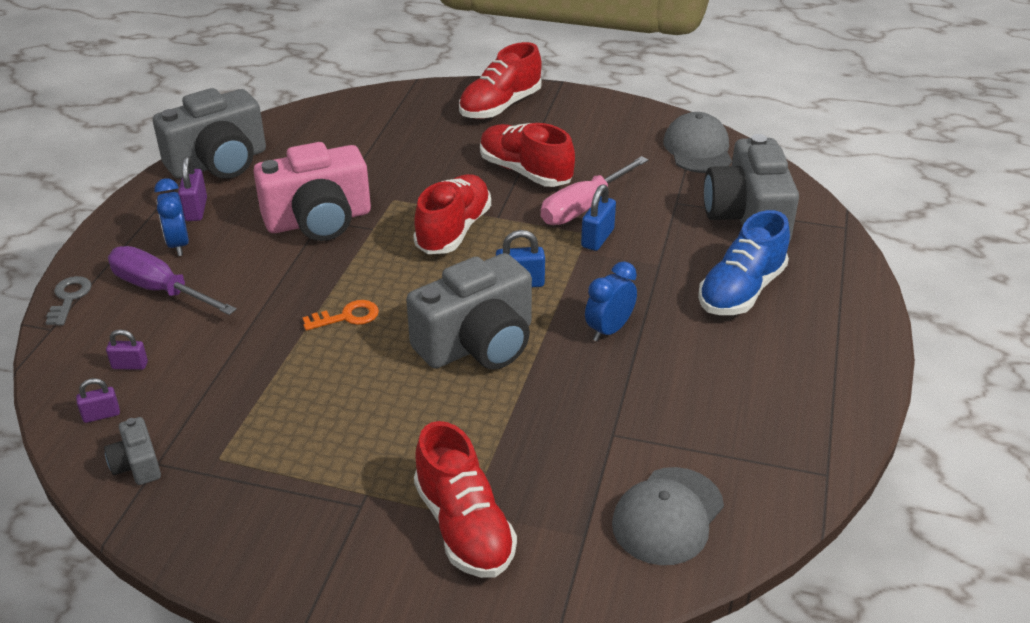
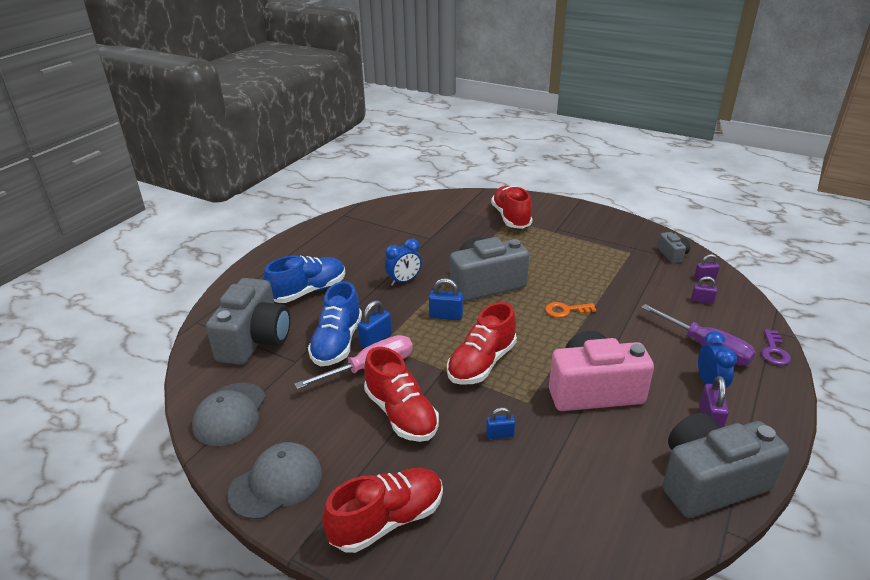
camera: 165 degrees left, 5 degrees down
grey key [46,276,92,326] -> purple key [762,329,791,365]
grey cap [612,467,724,565] -> grey cap moved to [228,442,322,520]
none -> blue shoe [308,281,362,366]
none -> blue padlock [486,407,515,439]

